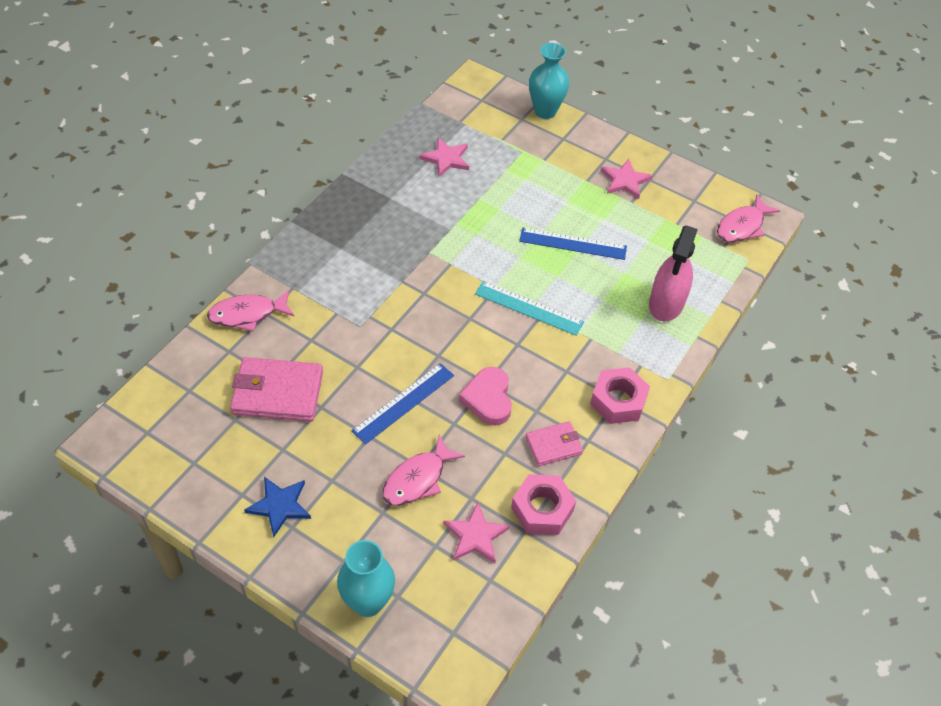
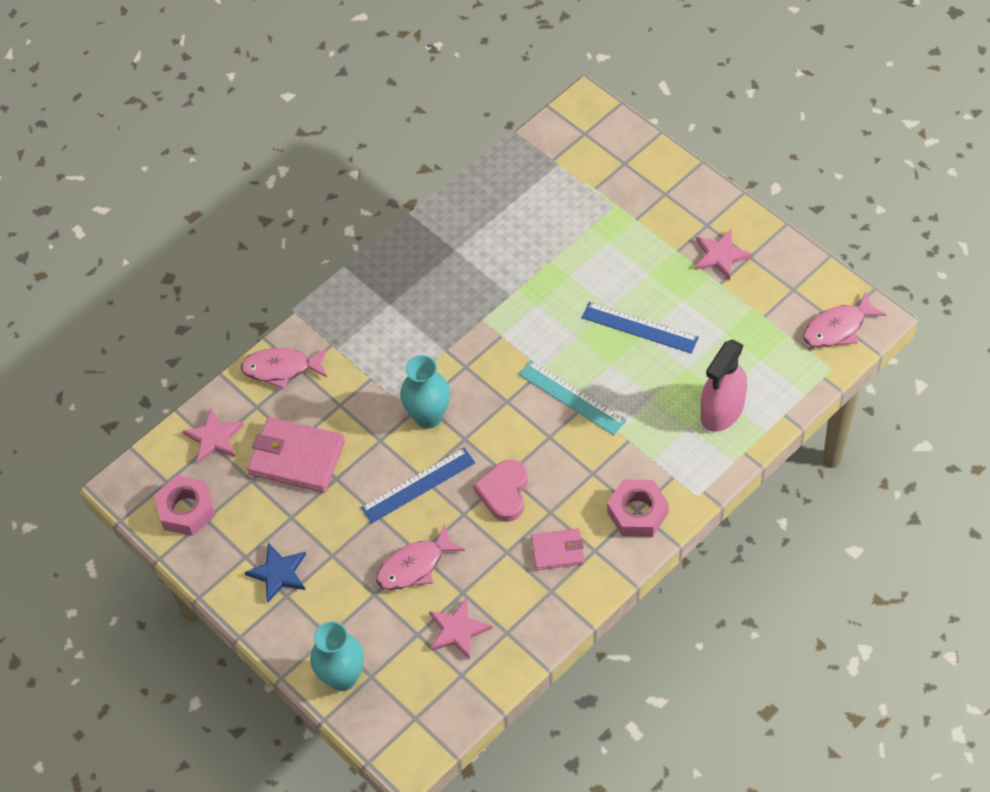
camera: 20 degrees right, 5 degrees up
pink star [419,137,469,177] -> pink star moved to [182,408,244,463]
pink nut [511,474,576,535] -> pink nut moved to [155,475,215,536]
turquoise vase [529,43,569,119] -> turquoise vase moved to [400,355,450,429]

